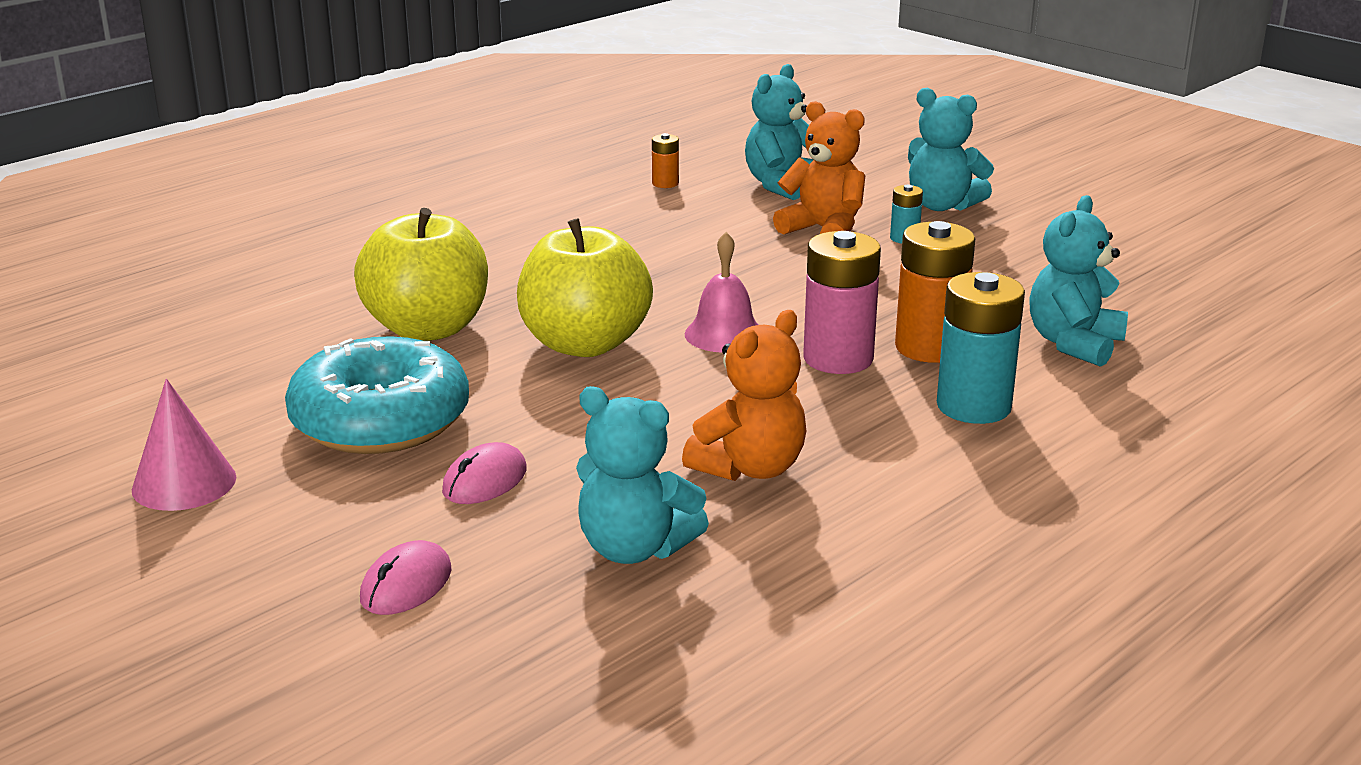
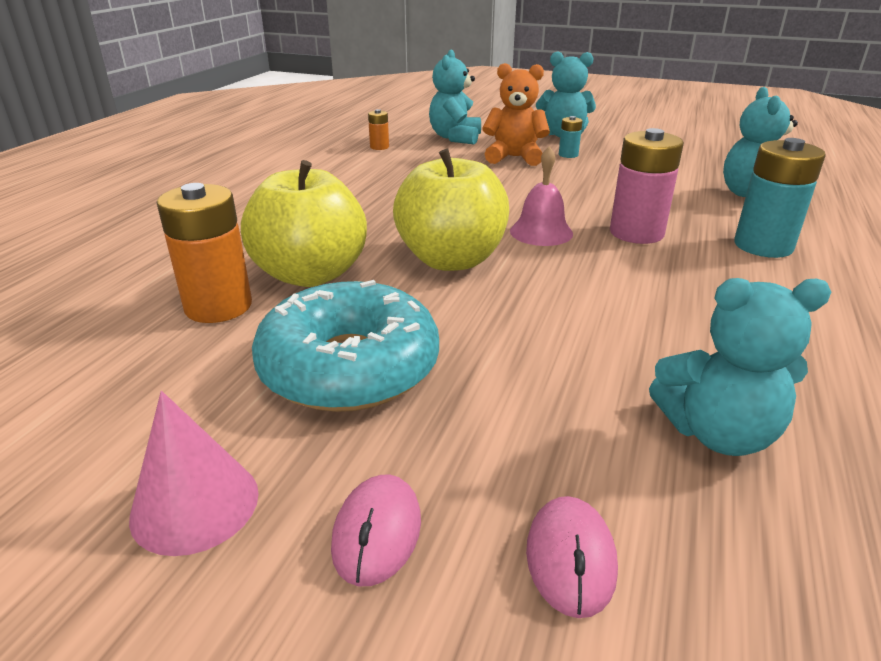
camera: 25 degrees left, 5 degrees up
pink mouse [442,442,527,504] -> pink mouse moved to [331,475,421,586]
orange teddy bear [682,310,806,481] -> none
orange battery [895,221,975,363] -> orange battery moved to [157,183,252,323]

